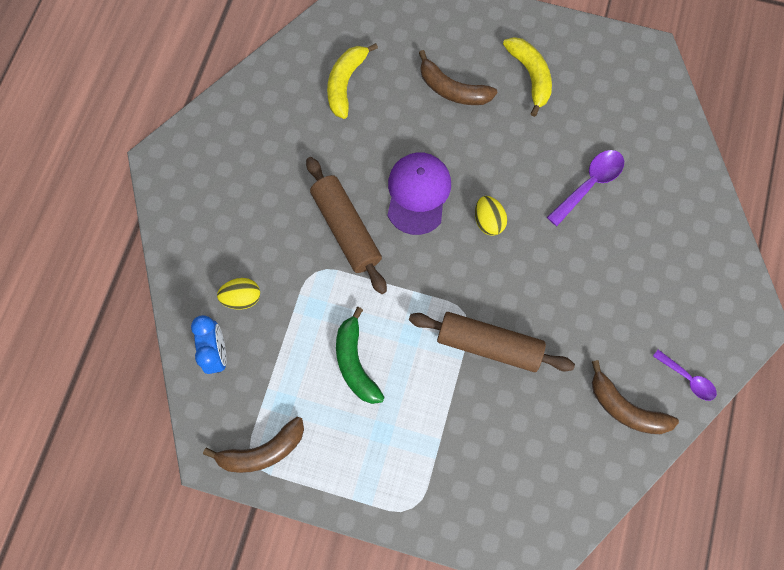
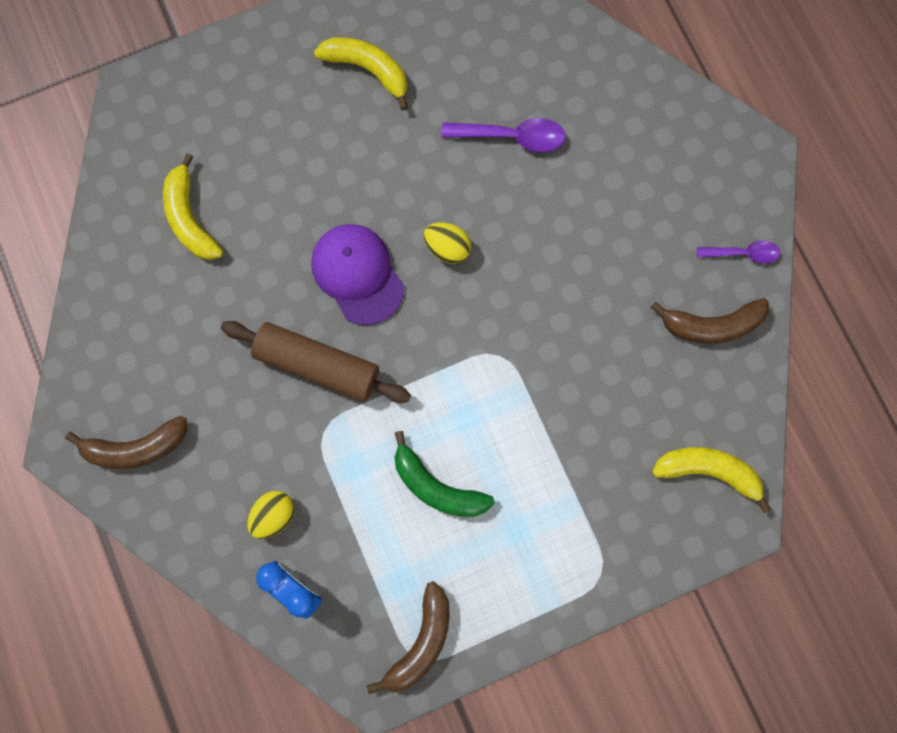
camera: 40 degrees left, 5 degrees up
brown rolling pin [409,312,575,372] -> none
brown banana [419,50,497,105] -> brown banana moved to [65,416,187,469]
purple spoon [547,150,624,226] -> purple spoon turned 90 degrees clockwise [441,118,566,152]
none -> yellow banana [652,447,771,513]

